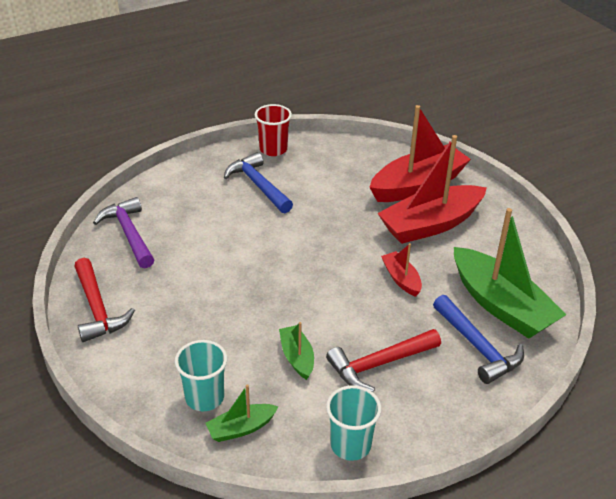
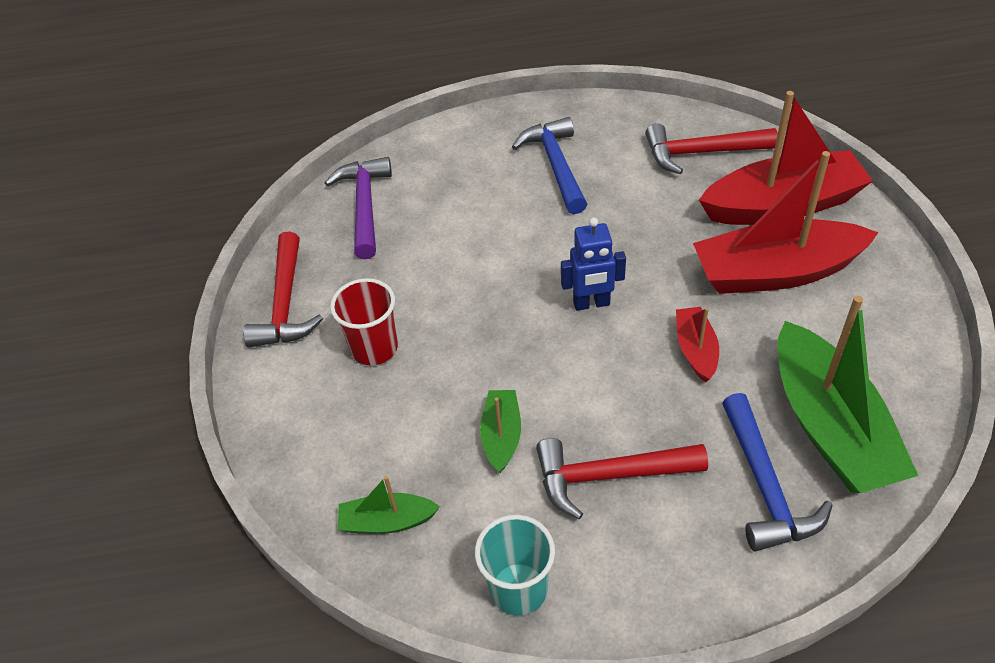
camera: 25 degrees right, 10 degrees up
turquoise cup [175,340,227,411] -> none
red cup [255,104,292,156] -> red cup moved to [330,278,398,366]
none -> blue robot [561,217,626,311]
none -> red hammer [645,123,778,174]

